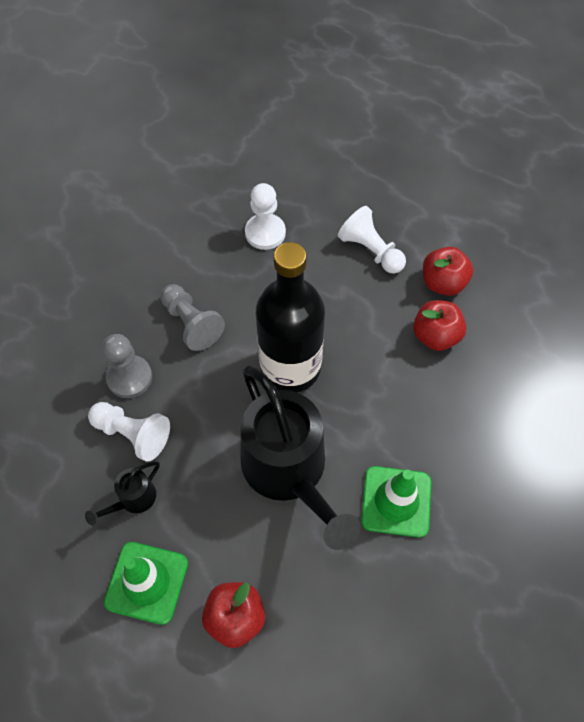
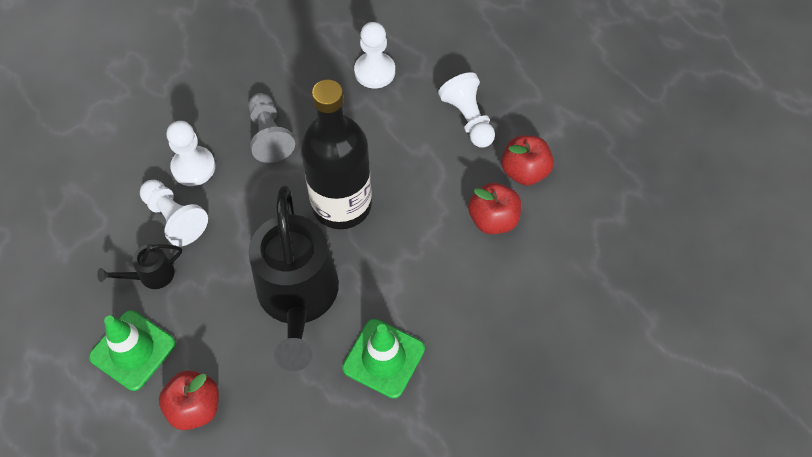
camera: 20 degrees right, 0 degrees up
grey pawn [102,334,152,398] -> white pawn [166,121,216,186]

